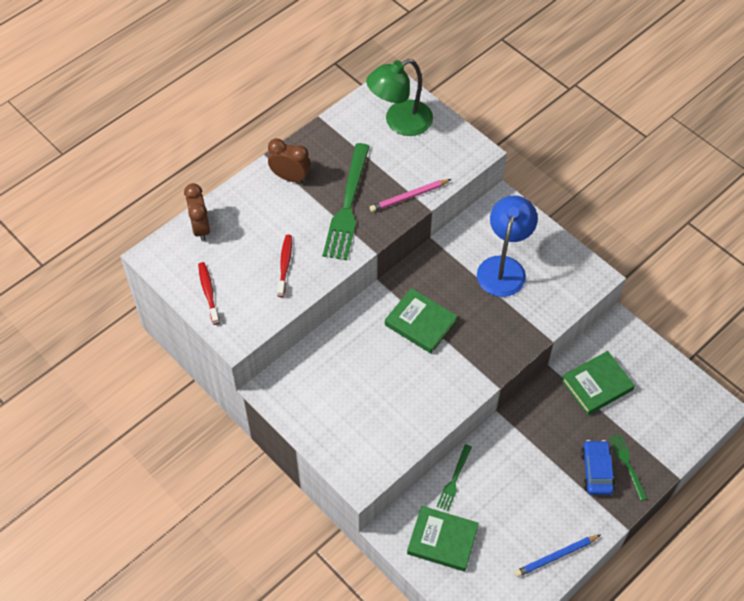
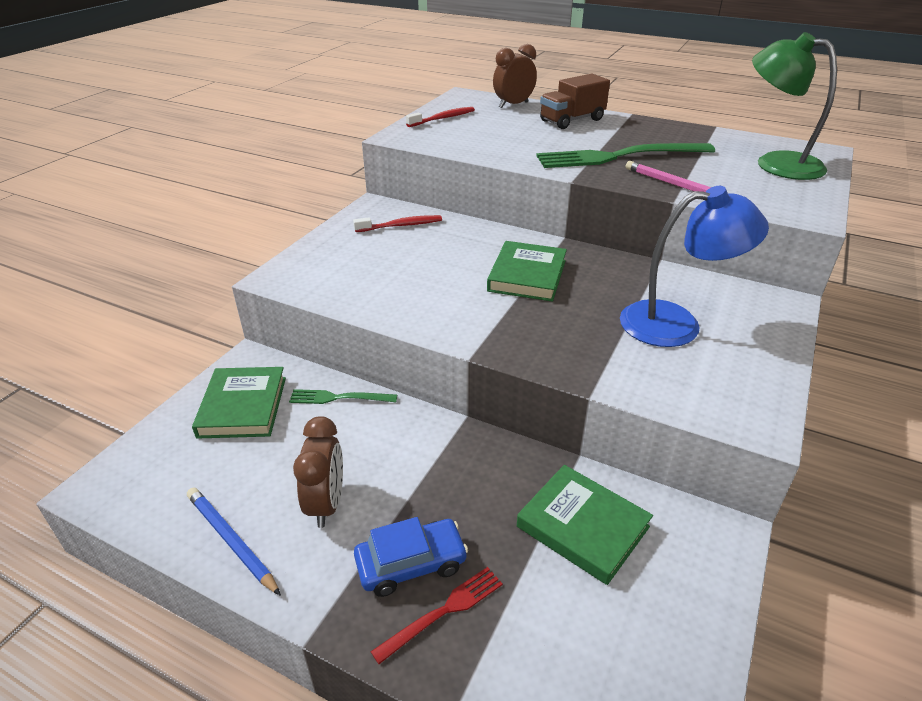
camera: 70 degrees right, 20 degrees down
brown clock [268,138,311,183] -> brown clock moved to [293,416,343,528]
red toothbrush [277,235,292,297] -> red toothbrush moved to [353,215,442,232]
green fork [609,434,648,501] -> red fork [371,567,503,664]
none -> brown truck [540,74,610,129]

